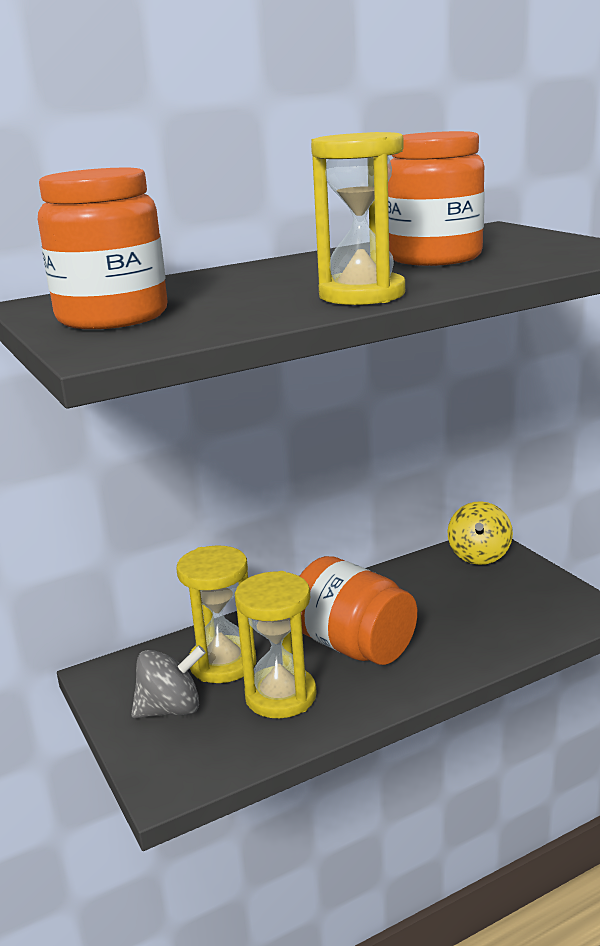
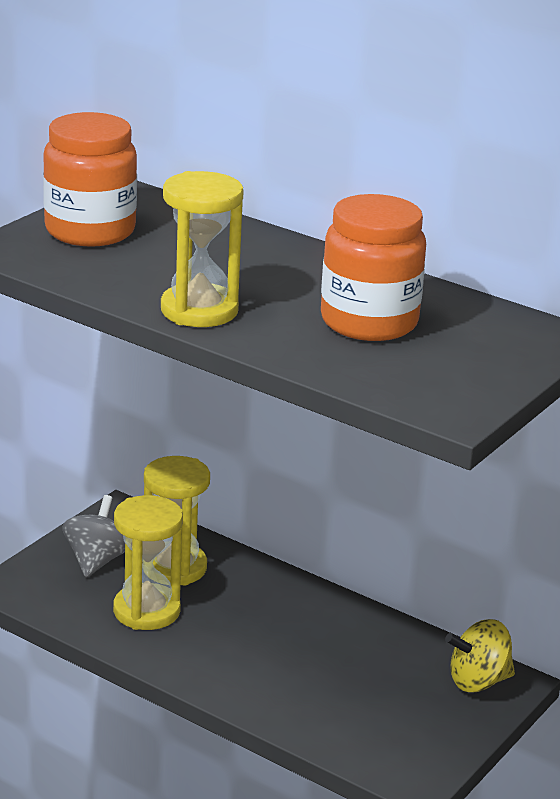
camera: 60 degrees right, 5 degrees up
grey spinning top [131,646,206,718] -> grey spinning top turned 120 degrees counterclockwise [63,495,125,577]
orange jar [300,556,417,665] -> none

